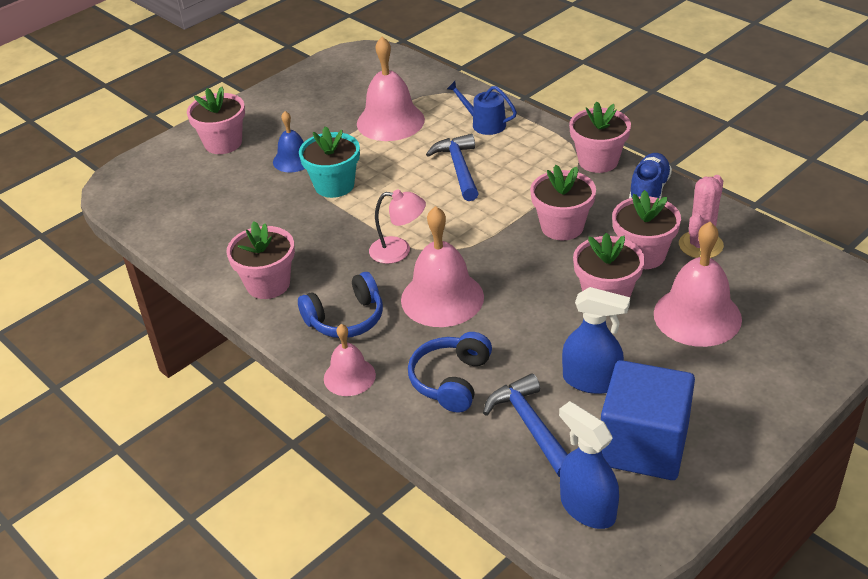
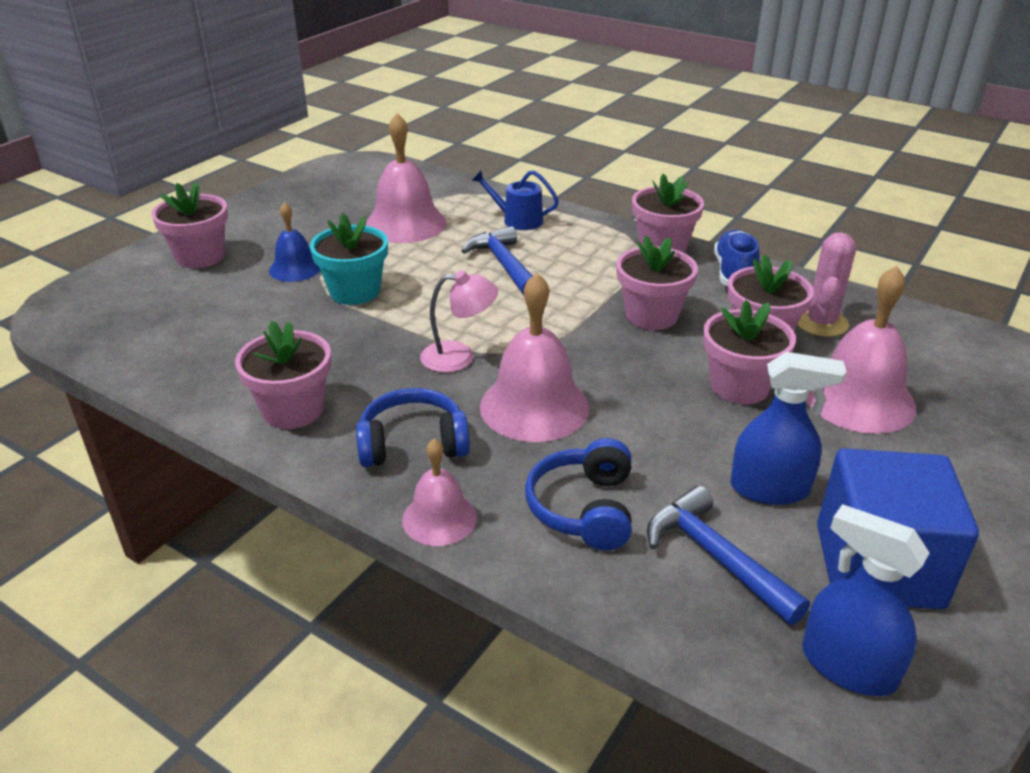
camera: 15 degrees left, 5 degrees down
blue headphones [298,272,383,338] -> blue headphones turned 150 degrees counterclockwise [356,388,470,467]

